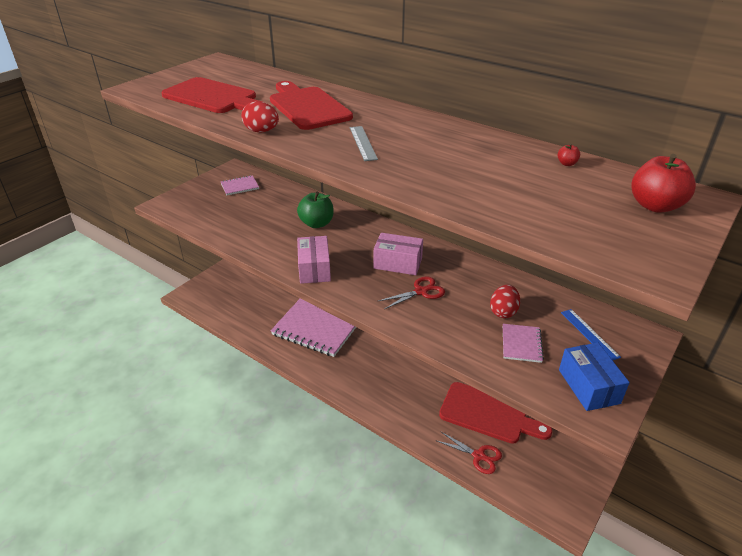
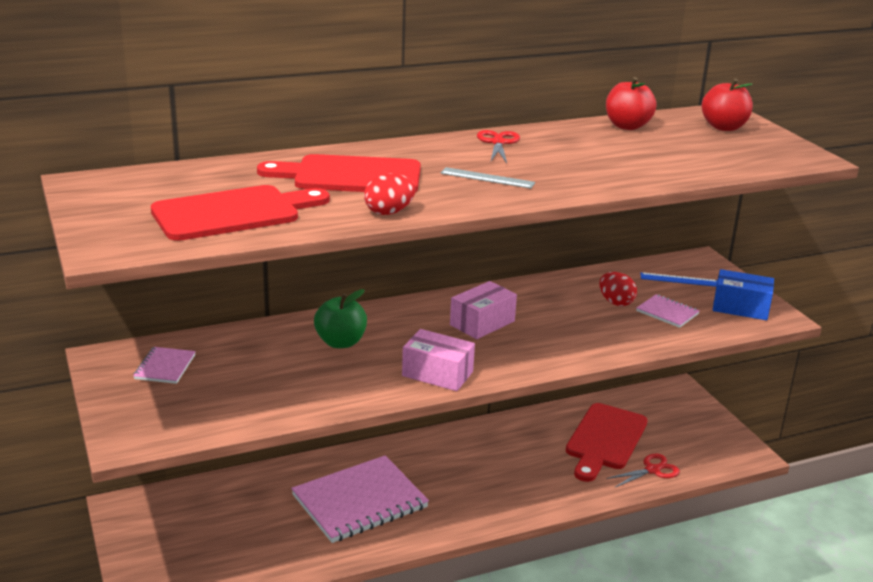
camera: 60 degrees left, 10 degrees down
red scissors [379,276,445,309] -> red scissors moved to [477,130,520,163]
red cutting board [439,382,552,444] -> red cutting board turned 150 degrees clockwise [566,403,648,482]
red apple [558,144,580,166] -> red apple [606,77,657,130], size x2.32

